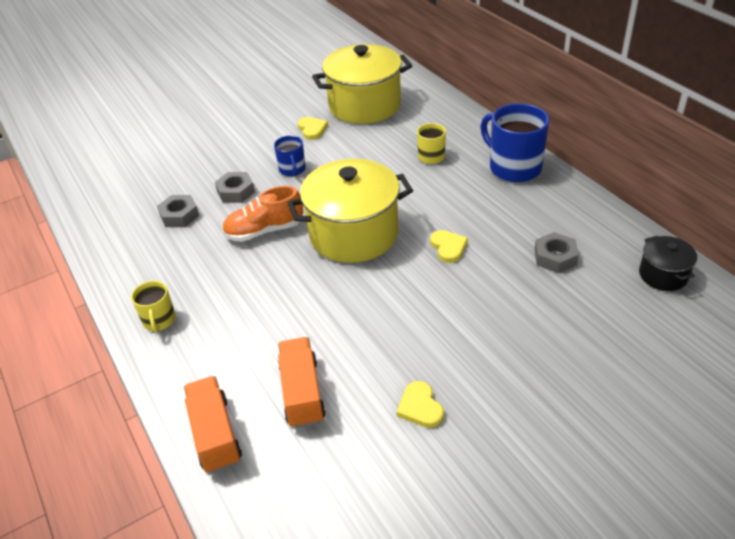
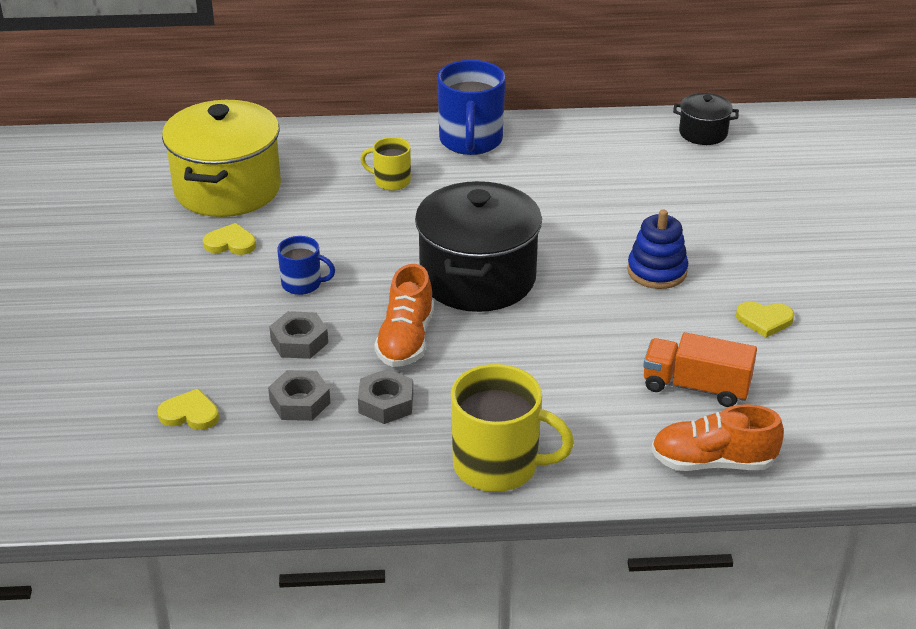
camera: 65 degrees left, 5 degrees down
yellow mug [131,281,176,333] -> yellow mug [451,364,574,492], size x1.84
orange truck [184,376,242,474] -> orange shoe [651,404,784,471]
yellow pot [288,159,413,263] -> black pot [415,181,542,312]
yellow heart [430,230,468,263] -> yellow heart moved to [157,389,219,430]
blue mug [480,103,549,182] -> blue mug turned 75 degrees counterclockwise [437,60,505,155]
grey nut [534,232,579,273] -> grey nut moved to [358,369,413,424]
none -> blue stacking toy [627,209,688,289]

